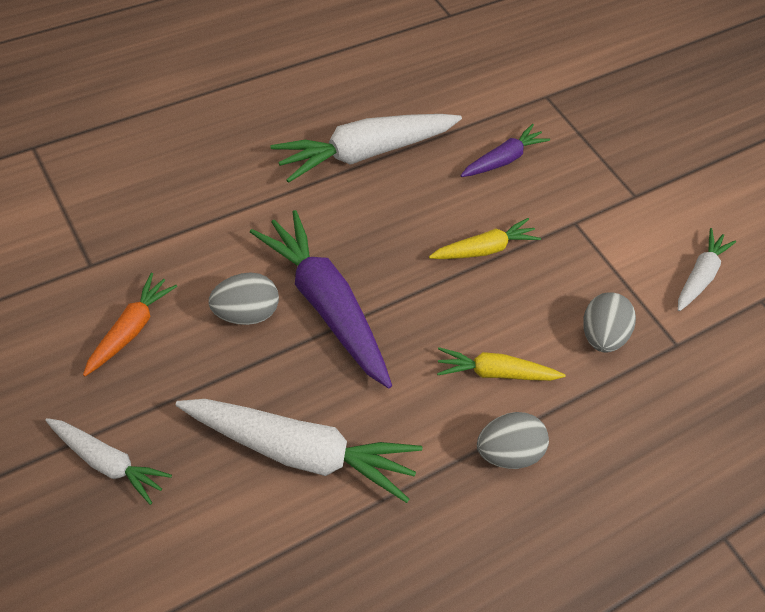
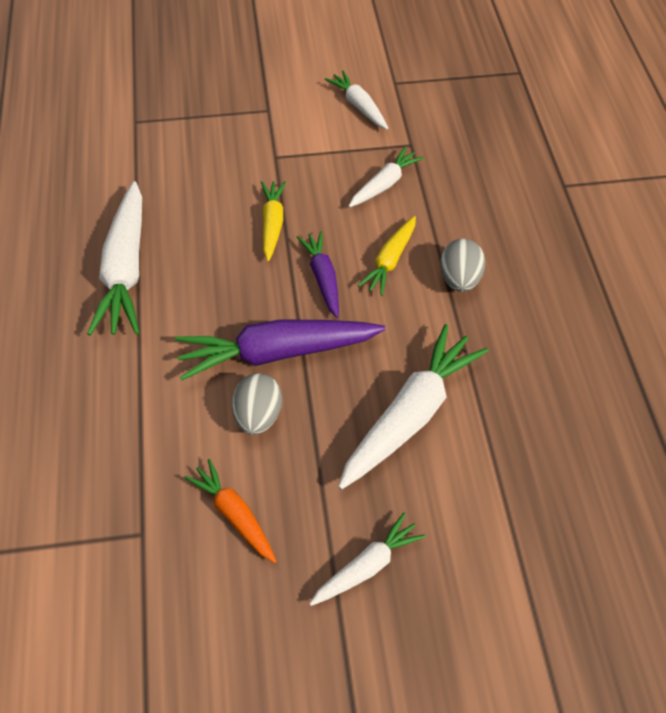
camera: 60 degrees left, 0 degrees up
purple carrot [460,124,550,177] -> purple carrot moved to [297,231,339,318]
grey egg [583,292,636,353] -> white carrot [349,146,424,207]

